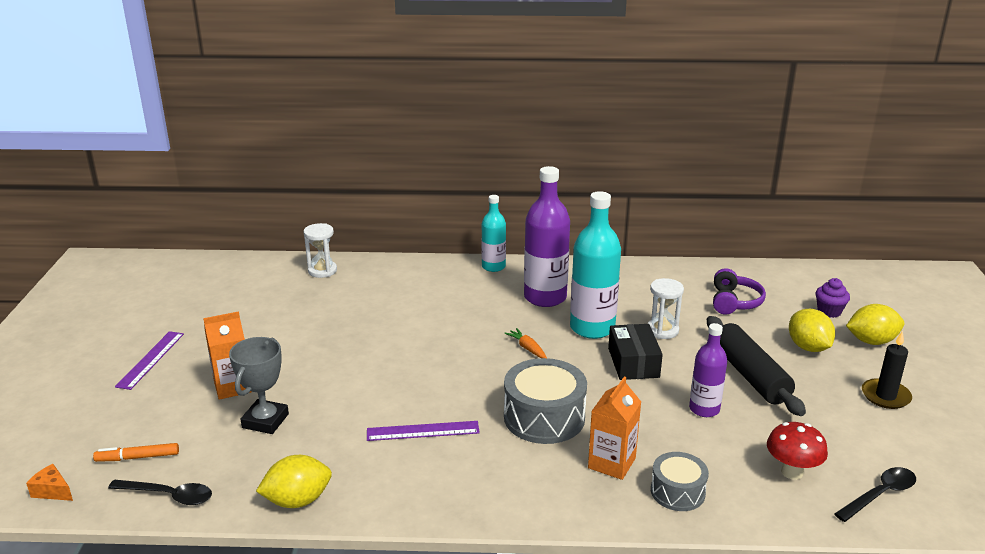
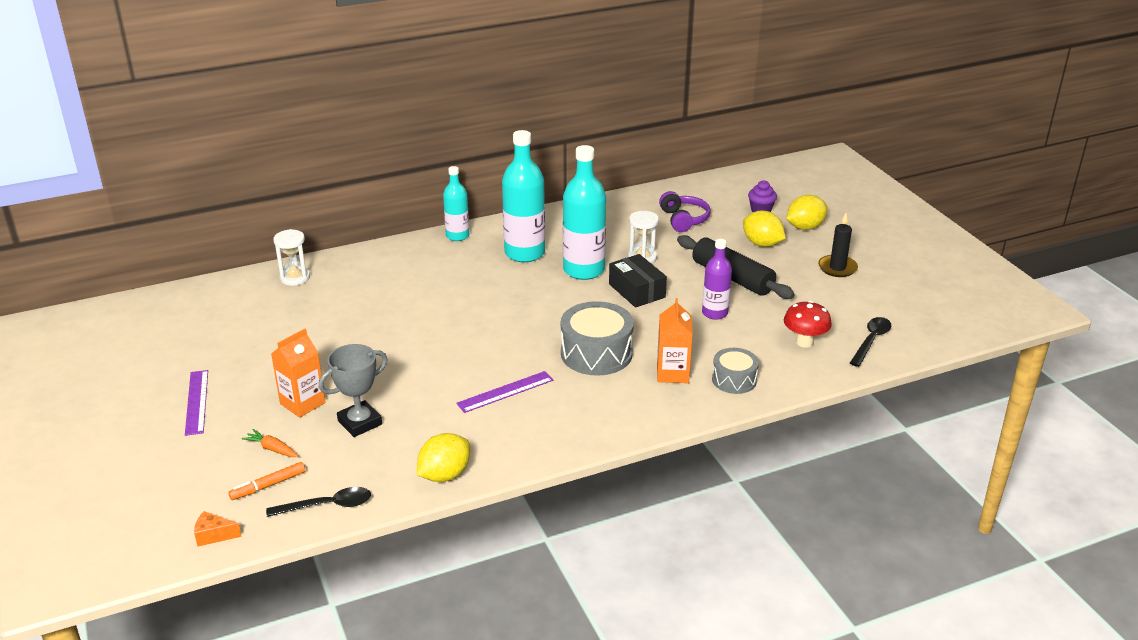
camera: 25 degrees left, 5 degrees up
grey trophy [229,337,289,434] -> grey trophy turned 60 degrees clockwise [319,344,388,437]
orange carrot [504,328,547,358] -> orange carrot moved to [242,429,299,457]
purple bottle [524,166,570,307] -> turquoise bottle [502,130,545,262]

